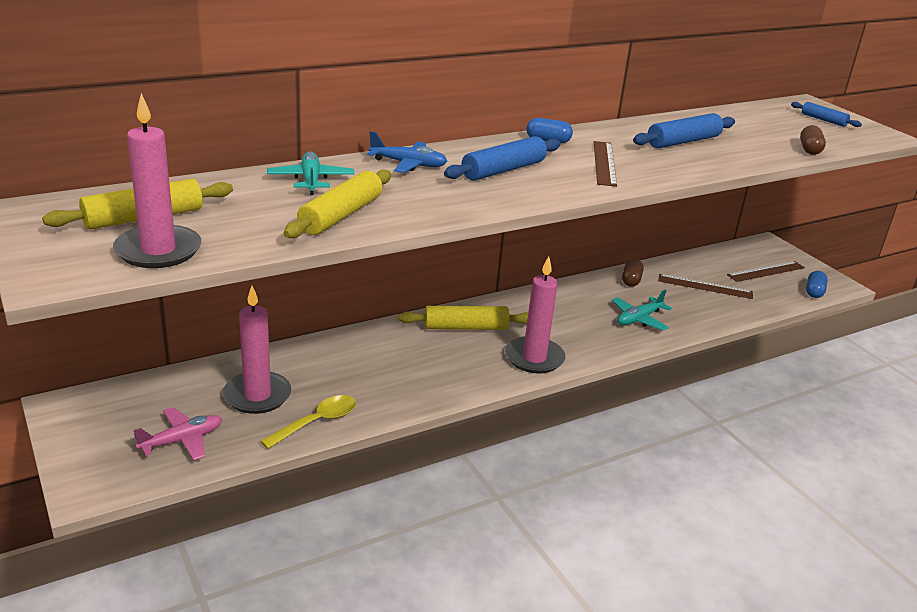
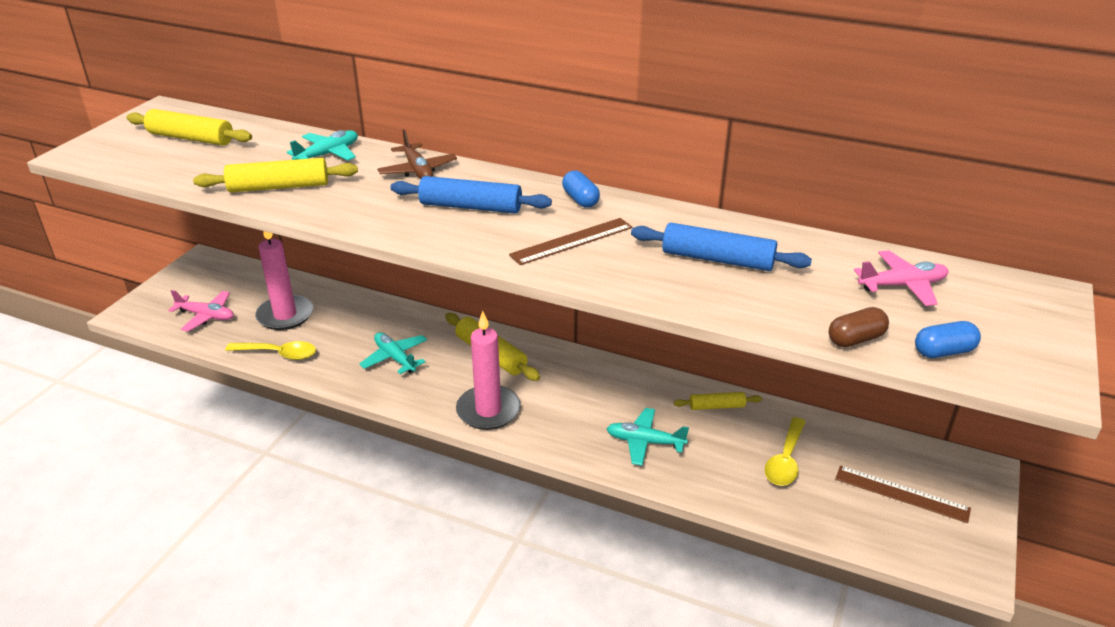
camera: 55 degrees right, 5 degrees up
pink candle [113,93,202,268] -> none
blue plane [367,131,447,173] -> brown plane [377,129,457,179]
brown capsule [622,259,644,287] -> yellow rolling pin [673,392,762,410]
brown ruler [658,274,753,299] -> yellow spoon [765,417,806,486]
blue rolling pin [791,102,862,127] -> none
blue capsule [806,271,828,298] -> blue capsule moved to [915,321,981,358]
none -> turquoise plane [359,332,427,374]
none -> pink plane [854,250,948,306]

